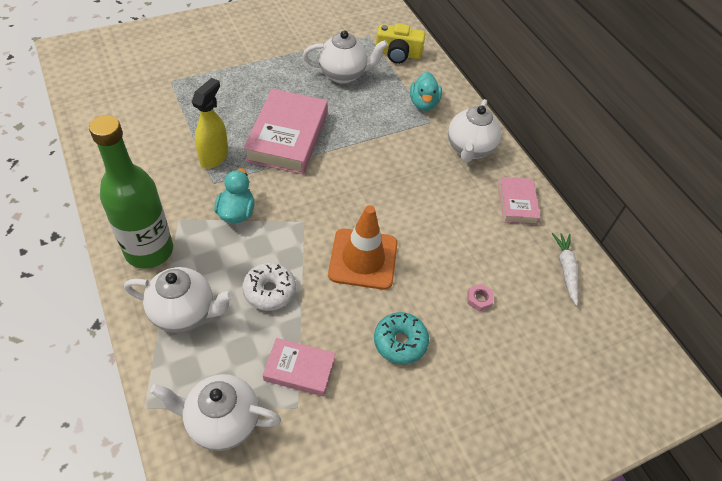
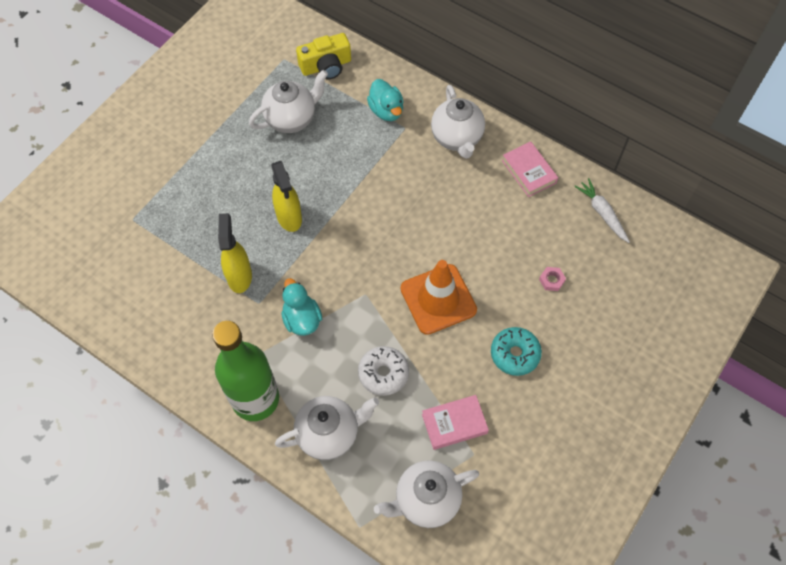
camera: 25 degrees left, 10 degrees up
pink book [243,89,328,175] -> yellow spray bottle [271,161,302,232]

